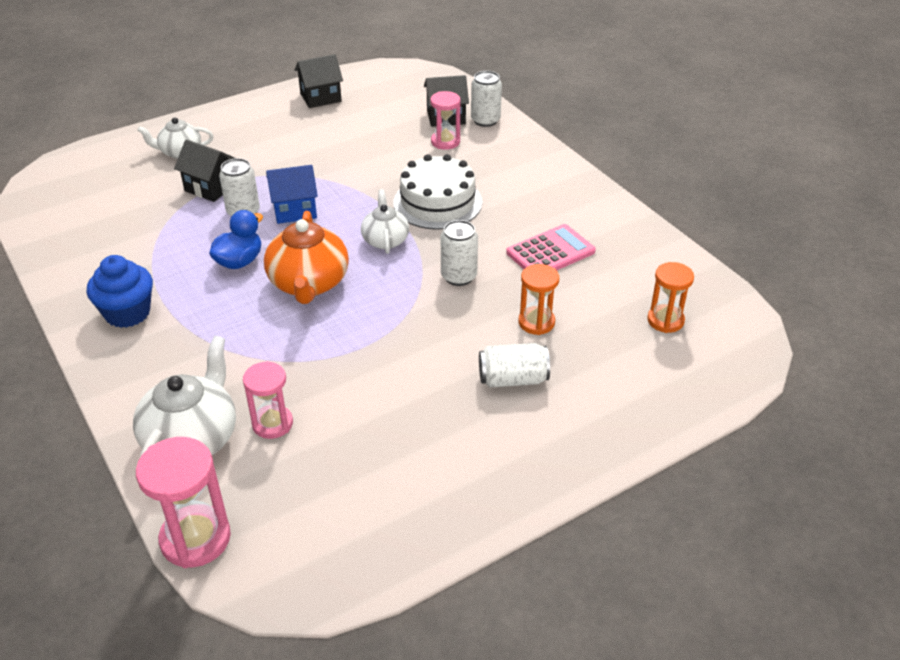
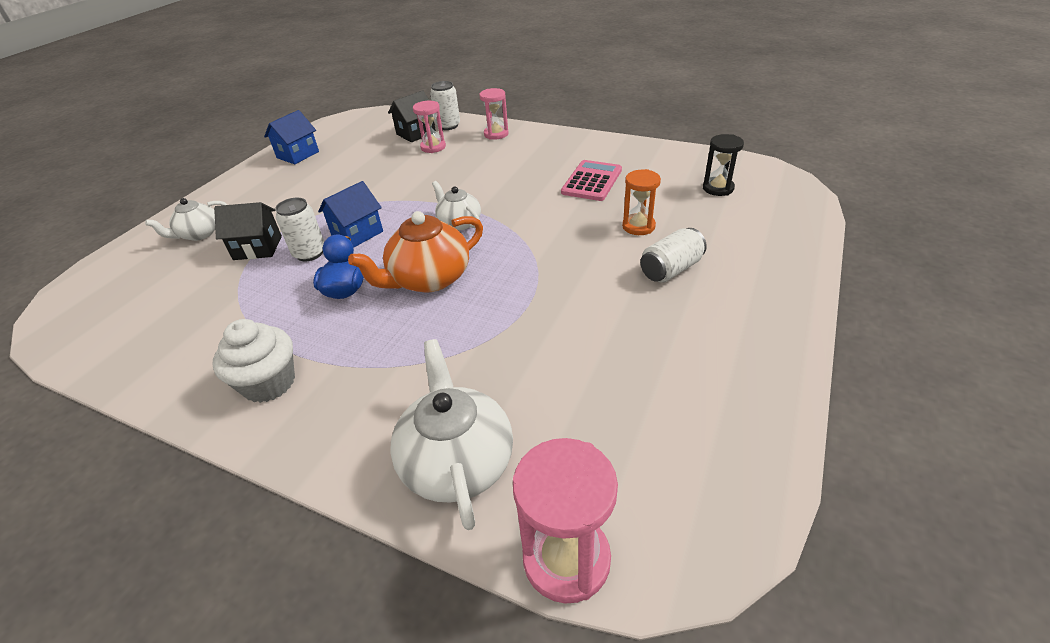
camera: 30 degrees left, 0 degrees up
blue cupcake [87,255,153,328] -> white cupcake [212,319,295,403]
pink hourglass [243,361,293,439] -> pink hourglass moved to [479,88,509,140]
orange teapot [264,211,349,304] -> orange teapot turned 90 degrees clockwise [348,211,483,293]
black house [295,54,343,108] -> blue house [264,110,319,164]
white cake [393,154,482,230] -> none
white can [441,220,478,286] -> none
orange hourglass [647,262,694,333] -> black hourglass [703,134,744,196]

